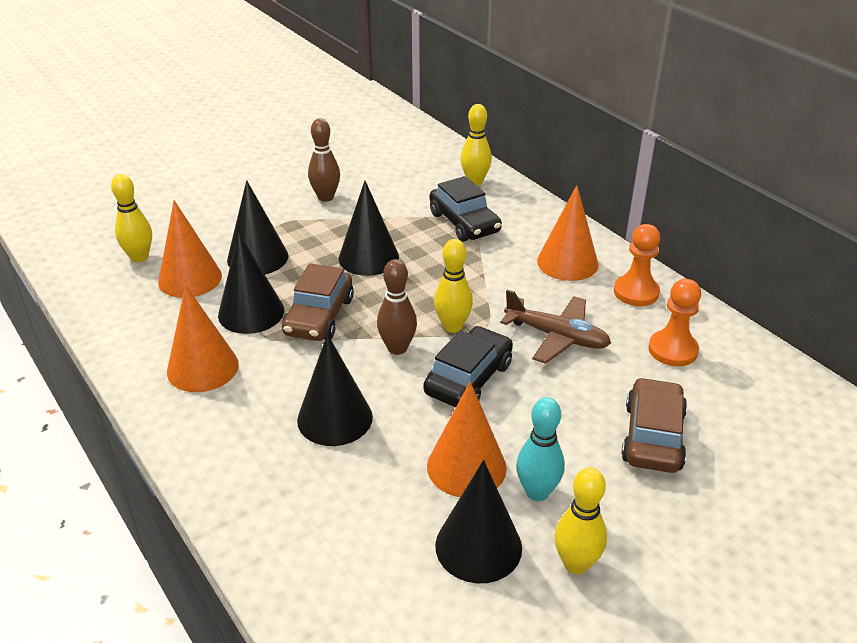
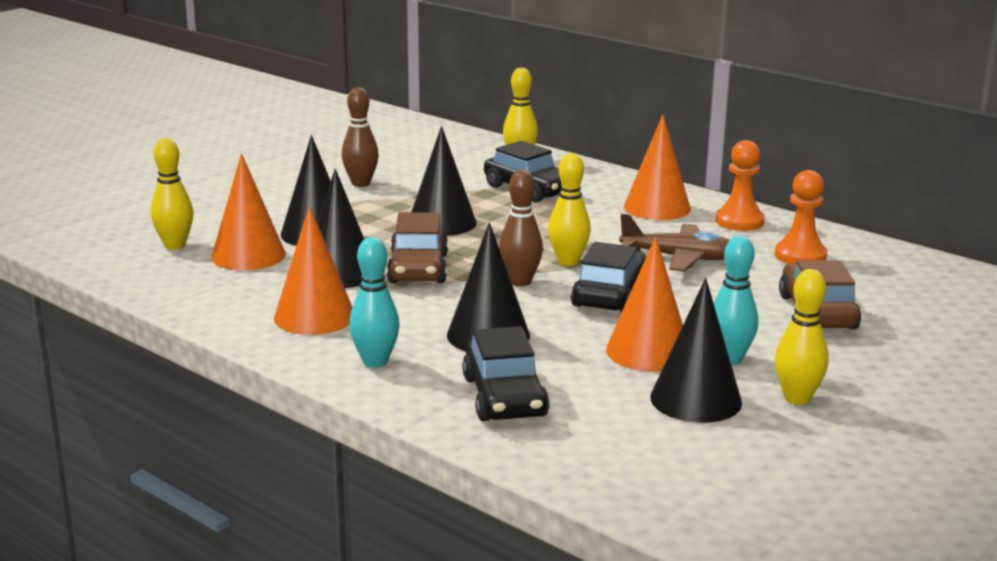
camera: 15 degrees left, 15 degrees down
none -> turquoise bowling pin [349,237,399,368]
none -> black car [462,326,550,421]

